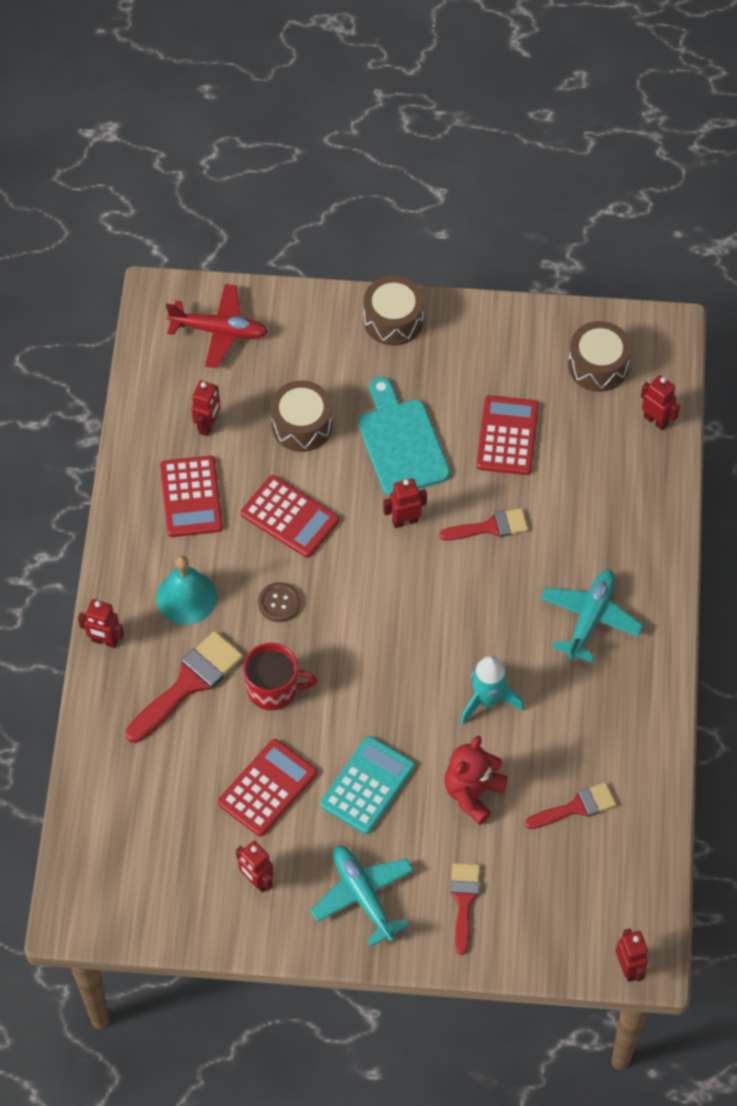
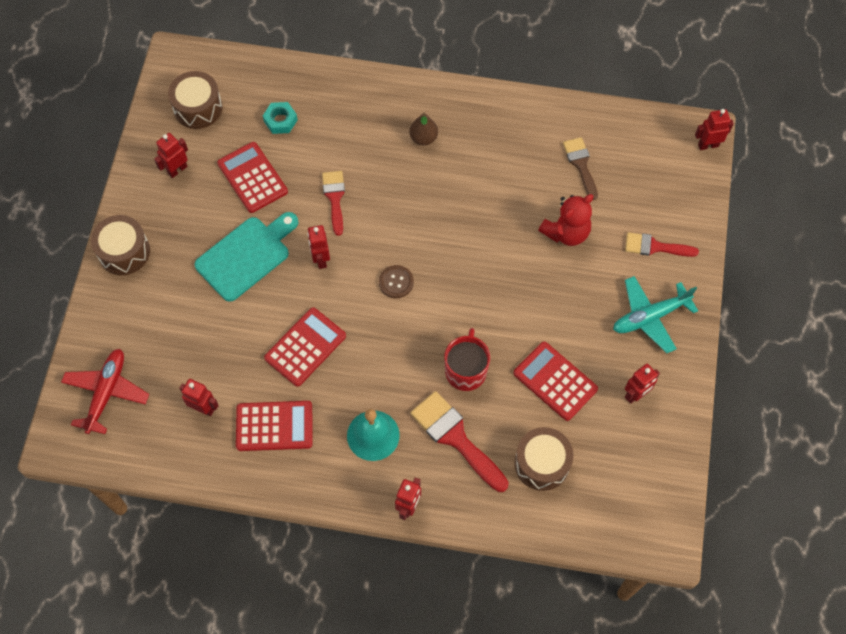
camera: 85 degrees left, 5 degrees up
brown button [258,582,301,622] -> brown button moved to [379,265,414,298]
brown drum [270,380,333,452] -> brown drum moved to [514,427,574,491]
turquoise calculator [320,736,415,834] -> none
turquoise cutting board [358,377,450,496] -> turquoise cutting board turned 150 degrees clockwise [195,212,298,302]
red teddy bear [444,736,508,825] -> red teddy bear turned 75 degrees counterclockwise [538,194,593,246]
turquoise rocket [460,656,524,725] -> none
red calculator [477,395,539,475] -> red calculator turned 45 degrees clockwise [217,142,288,213]
red brush [525,782,616,829] -> brown brush [563,137,598,200]
turquoise plane [541,570,643,663] -> brown pear [410,113,438,145]
red robot [641,375,680,430] -> red robot moved to [154,133,188,178]
none -> turquoise nut [263,102,298,134]

